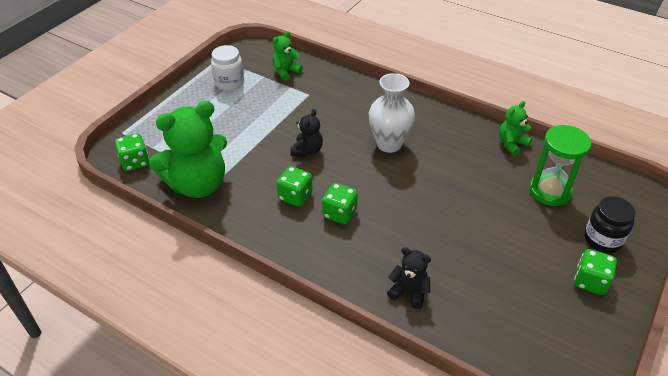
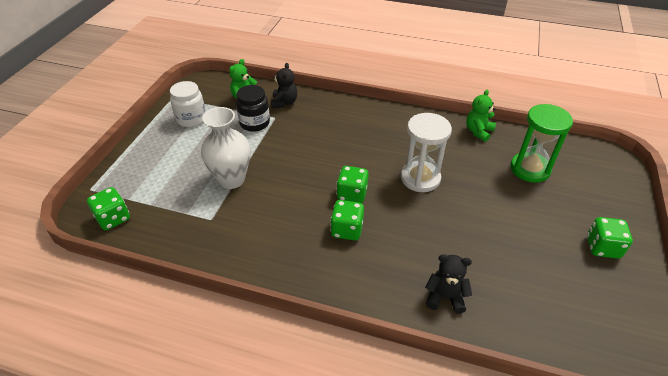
camera: 15 degrees left, 0 degrees up
green teddy bear [149,101,227,198] -> none
green dice [277,166,313,207] -> green dice moved to [336,166,369,203]
black teddy bear [290,109,323,157] -> black teddy bear moved to [271,63,297,108]
white vase [369,73,415,153] -> white vase moved to [201,107,250,189]
black jar [584,196,636,253] -> black jar moved to [236,85,270,132]
none -> white hourglass [401,113,452,192]

